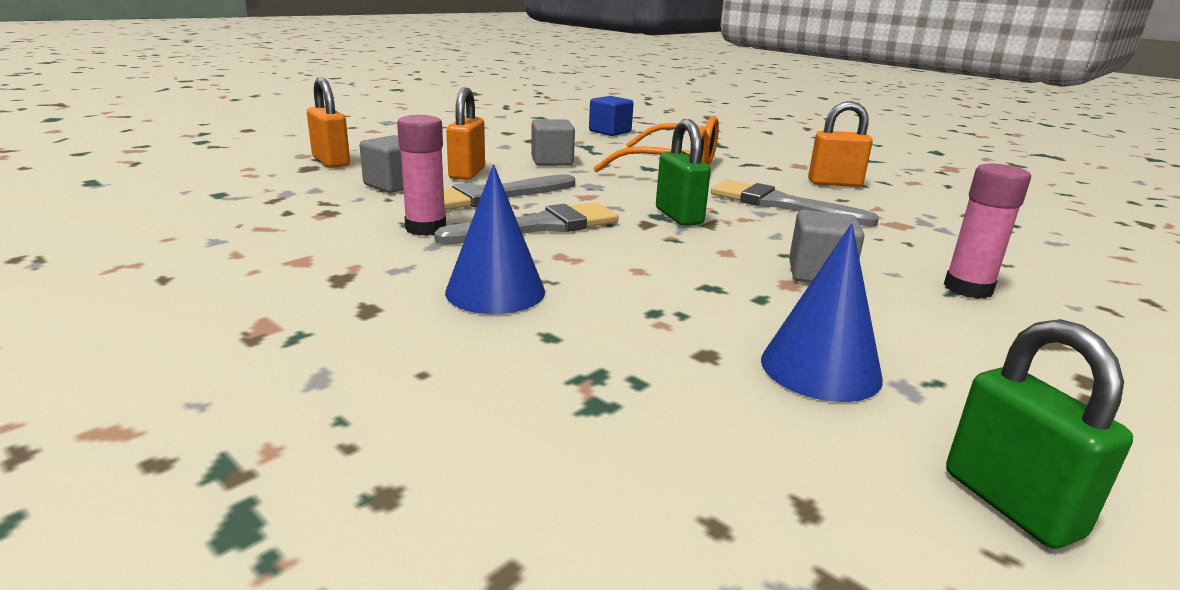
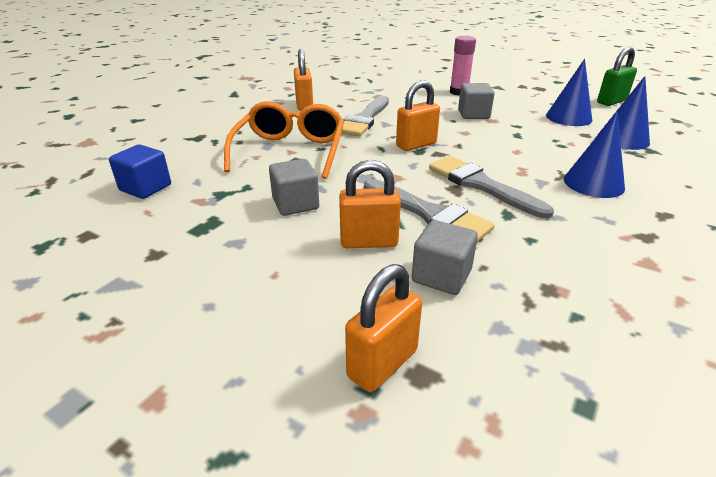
camera: 100 degrees left, 10 degrees up
pink glue stick [397,115,446,236] -> none
green padlock [656,119,711,226] -> orange padlock [396,80,440,151]
none -> blue cone [598,76,650,150]

